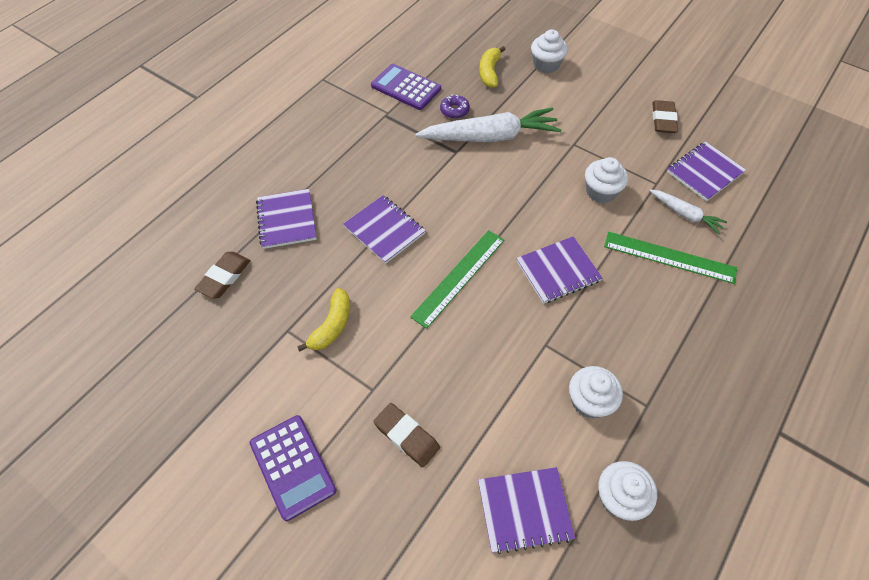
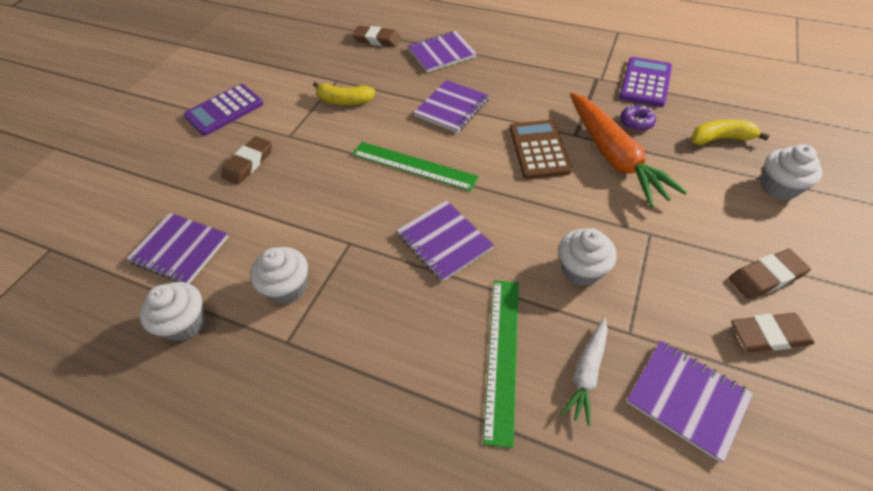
camera: 80 degrees right, 5 degrees down
white carrot [415,107,561,142] -> orange carrot [570,93,688,207]
purple notebook [478,467,575,554] -> purple notebook turned 45 degrees counterclockwise [126,213,228,284]
none -> brown calculator [509,120,572,179]
none -> brown eraser [729,249,811,299]

